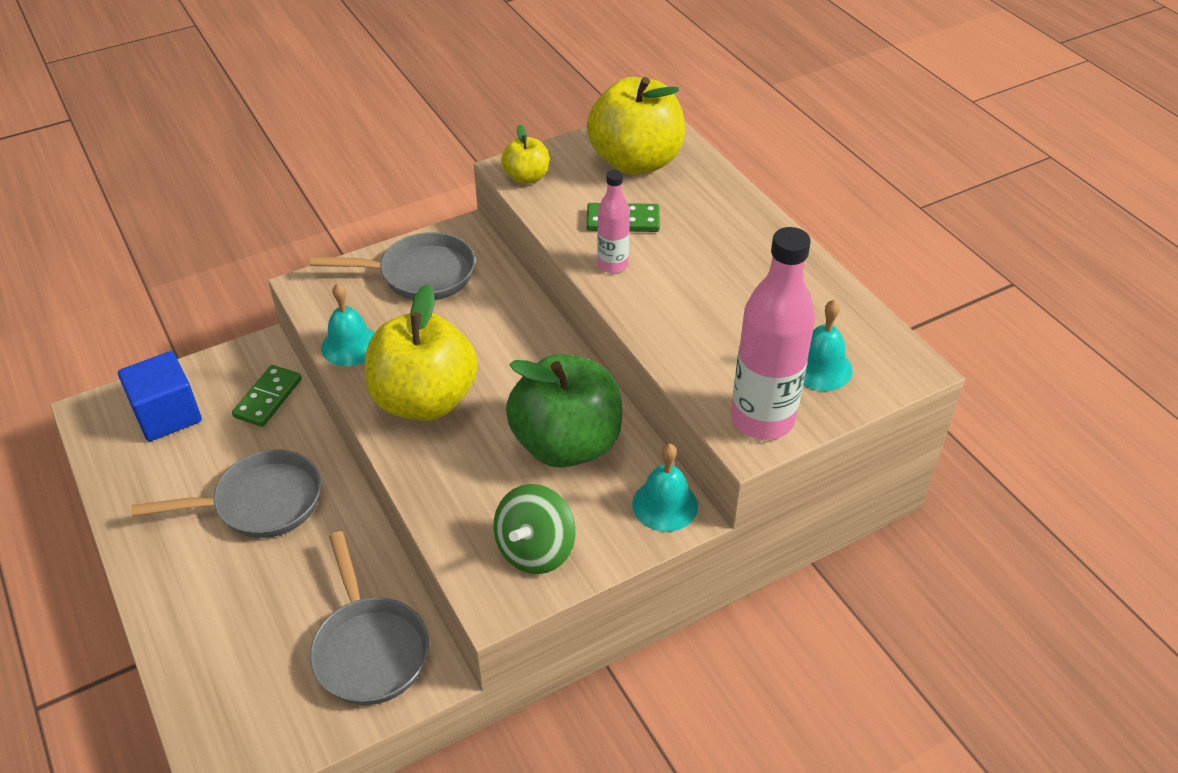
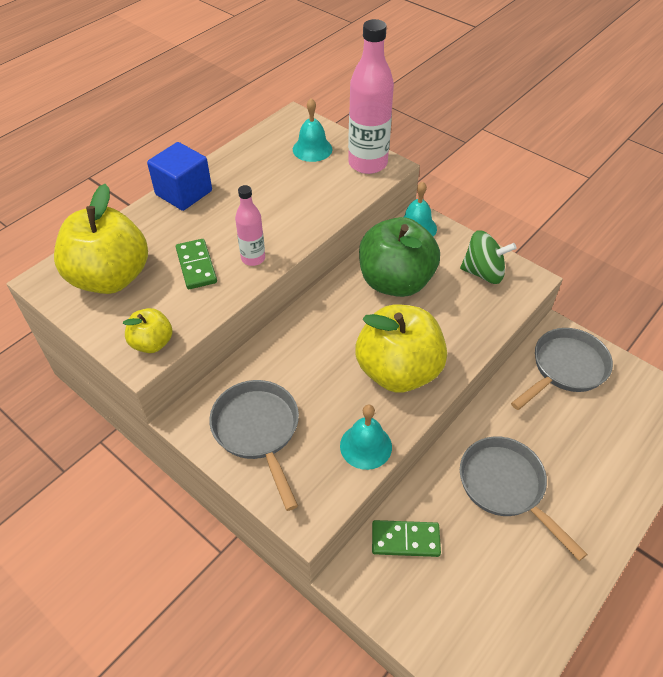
camera: 110 degrees left, 5 degrees up
blue cube [118,351,202,442] -> blue cube moved to [147,142,212,211]

